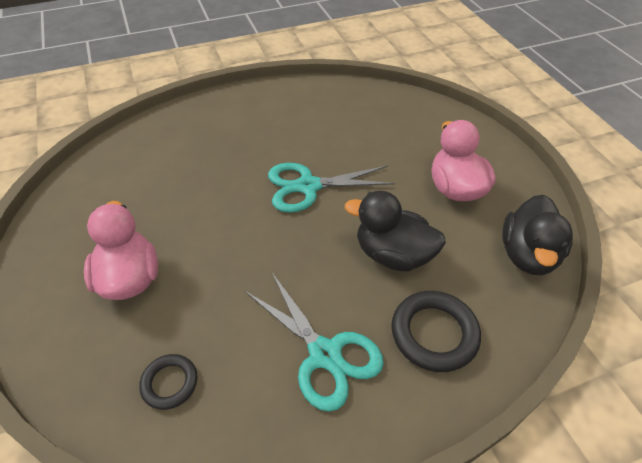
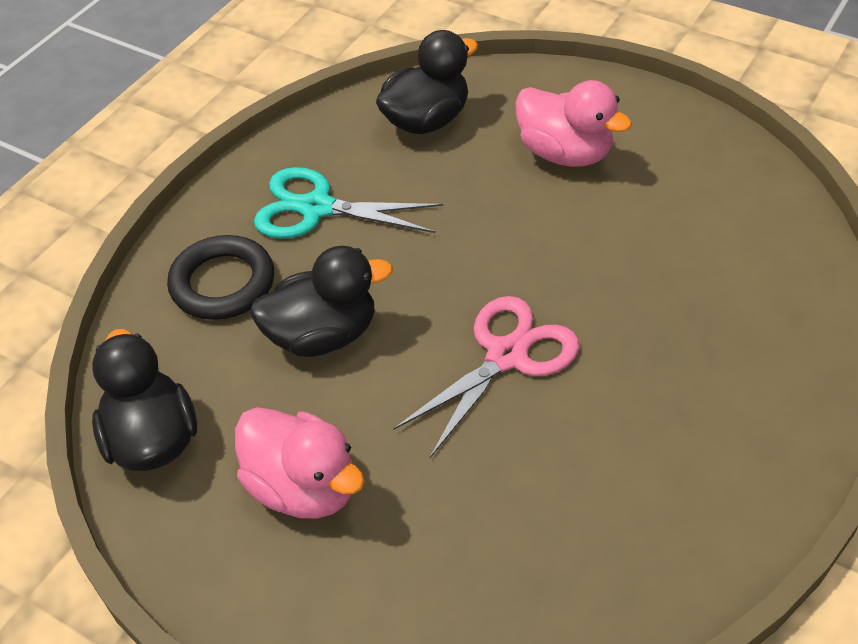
camera: 145 degrees right, 0 degrees up
black ring [139,354,197,410] -> black duck [376,30,478,134]
turquoise scissors [268,163,395,213] -> pink scissors [393,296,579,458]

